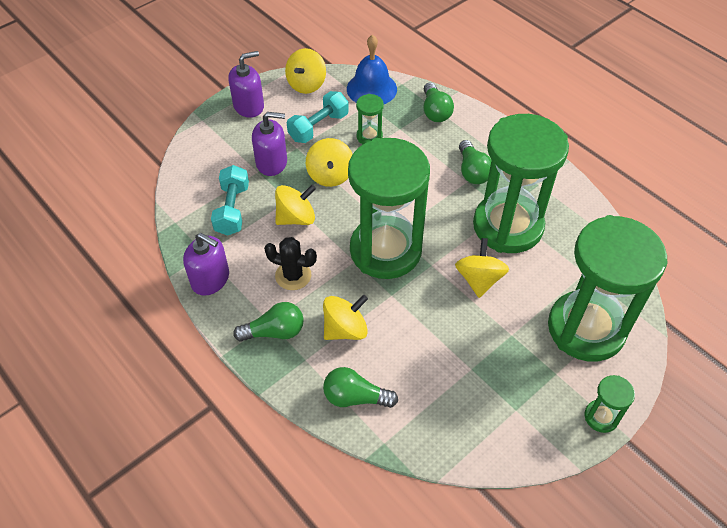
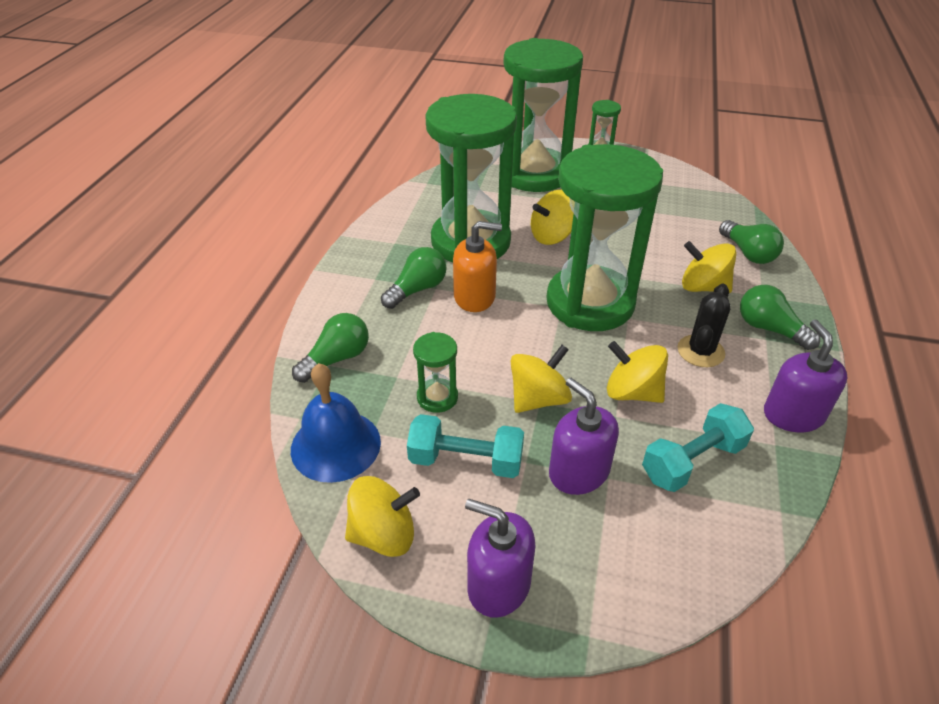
camera: 125 degrees left, 10 degrees down
black cactus [264,237,317,290] -> black cactus turned 45 degrees clockwise [677,284,731,367]
none -> orange soap dispenser [453,221,502,312]

